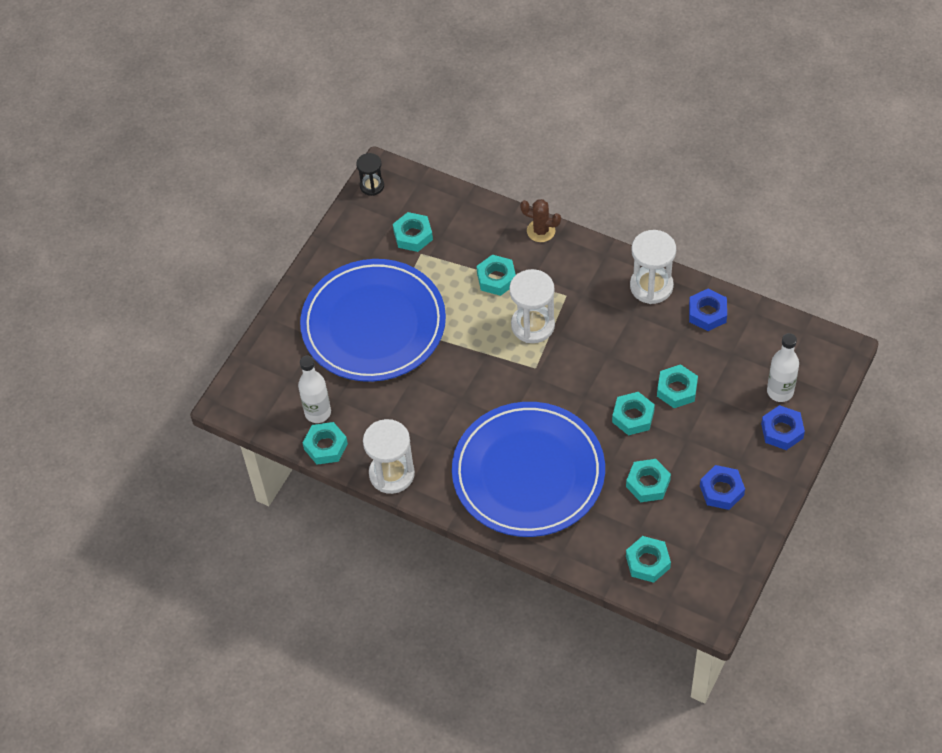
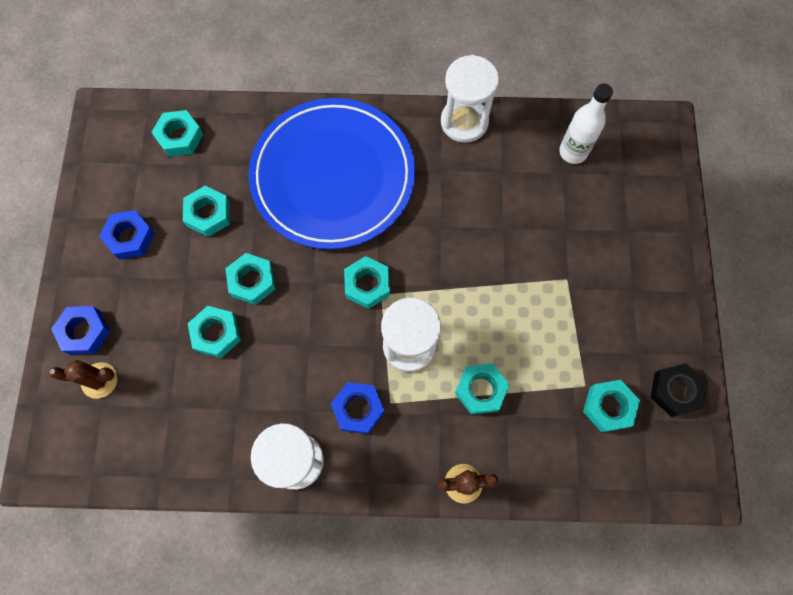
camera: 150 degrees right, 15 degrees up
blue plate [300,259,446,382] -> none
turquoise nut [303,422,348,465] -> turquoise nut moved to [344,256,390,309]
black hourglass [356,153,384,196] -> none
blue nut [689,289,727,331] -> blue nut moved to [331,382,385,434]
white bottle [767,333,799,402] -> brown cactus [49,360,117,399]
none -> black nut [651,363,707,417]

